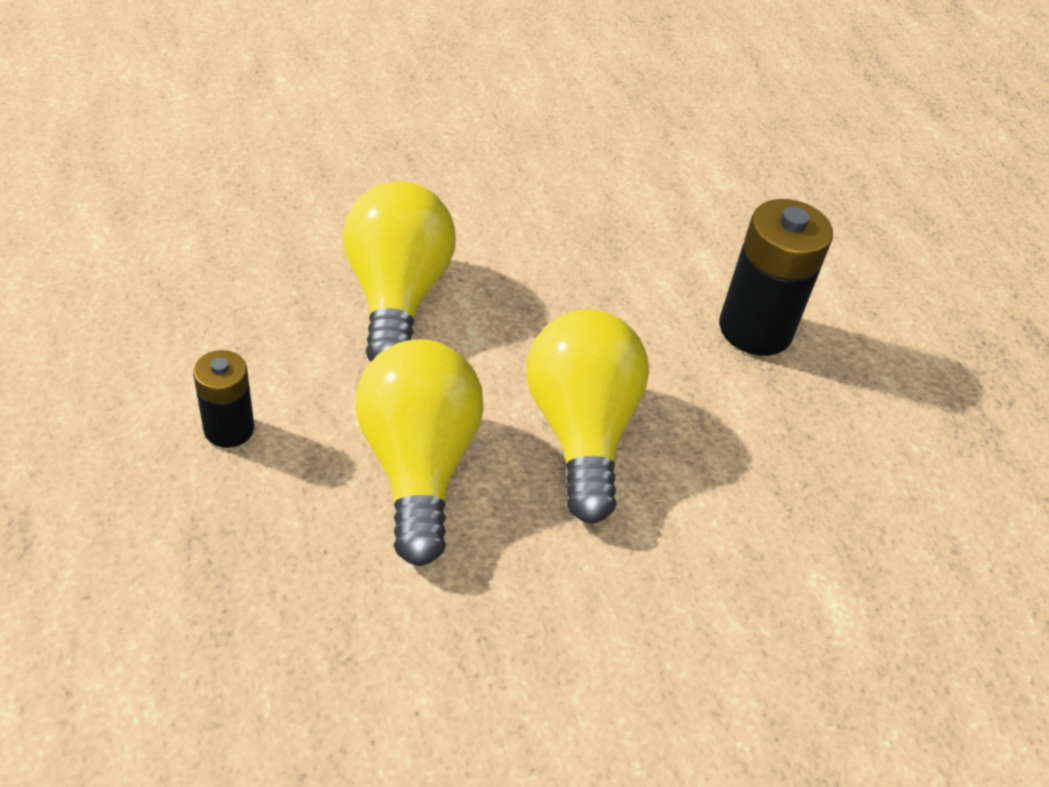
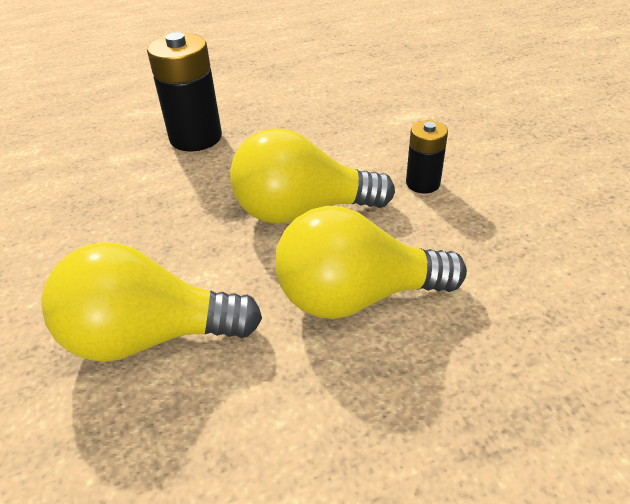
camera: 85 degrees left, 5 degrees down
black battery [193,350,254,448] -> black battery moved to [406,120,448,193]

